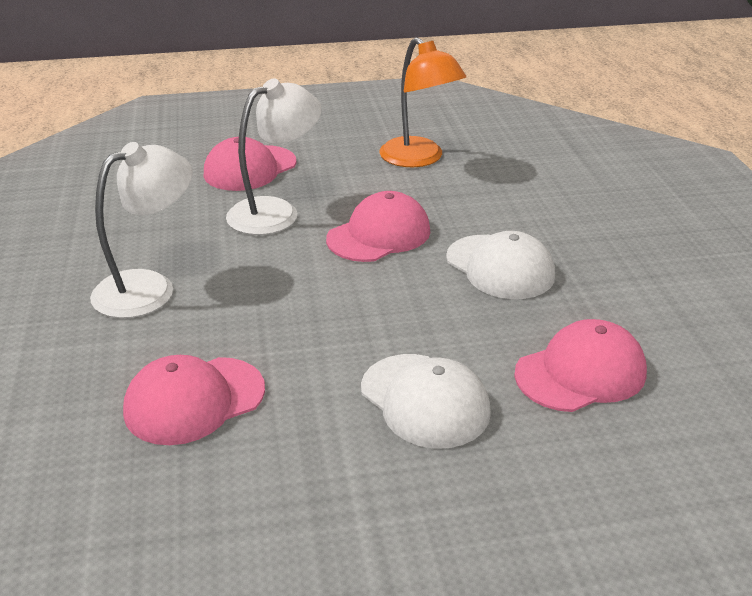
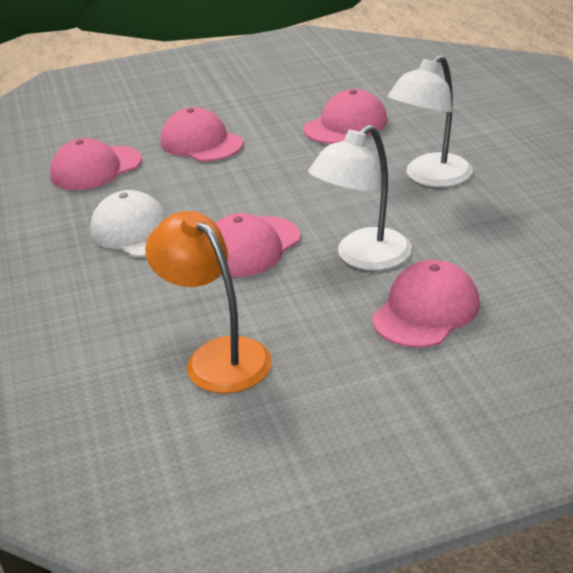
camera: 175 degrees right, 0 degrees up
white cap [361,354,491,449] -> pink cap [161,107,243,162]

